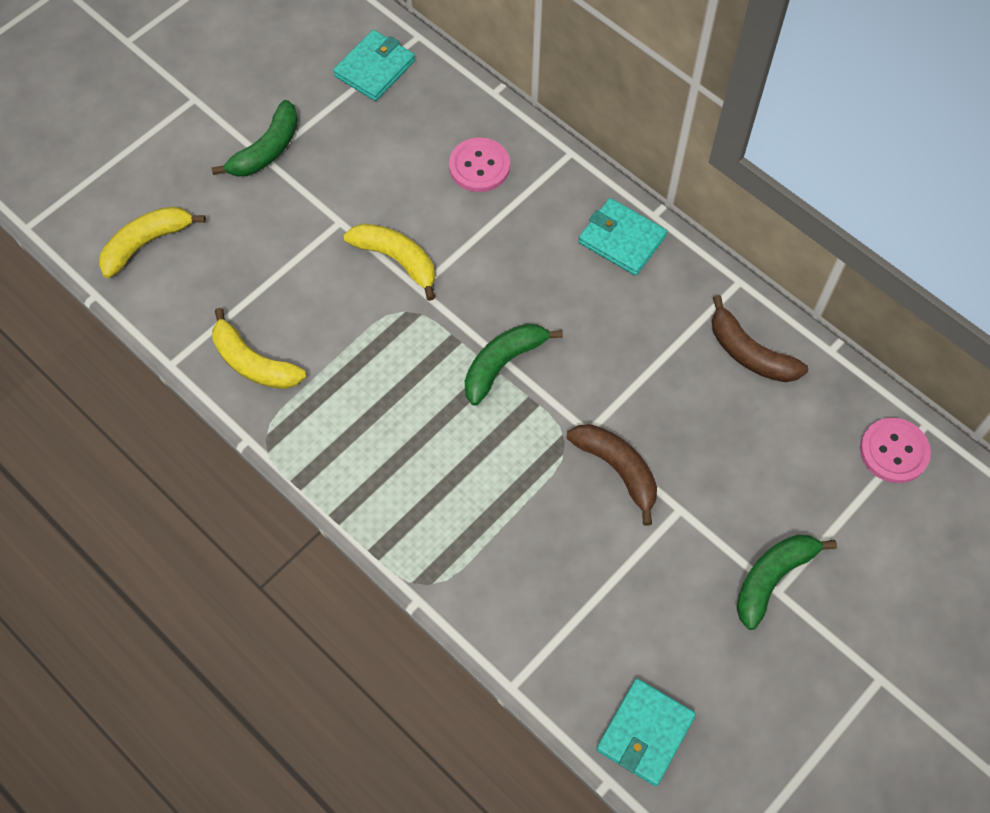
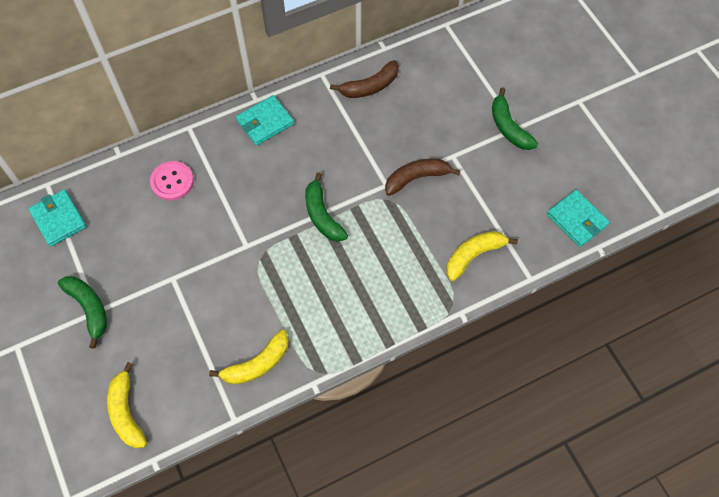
camera: 70 degrees left, 0 degrees up
yellow banana [344,224,435,301] -> yellow banana moved to [446,231,518,281]
pink button [860,418,931,483] -> none

